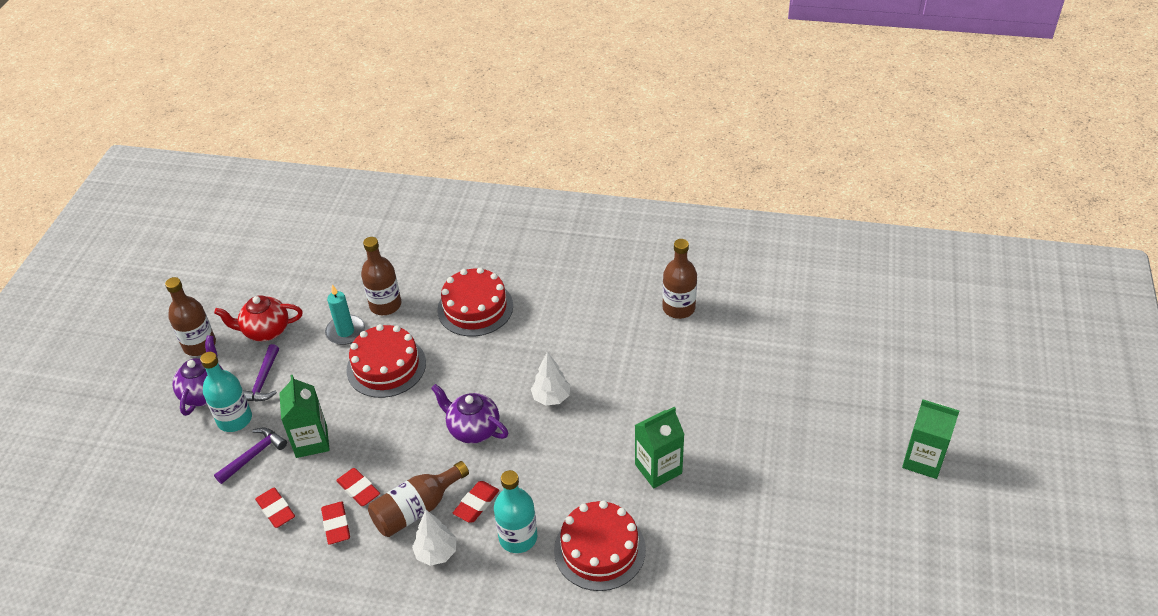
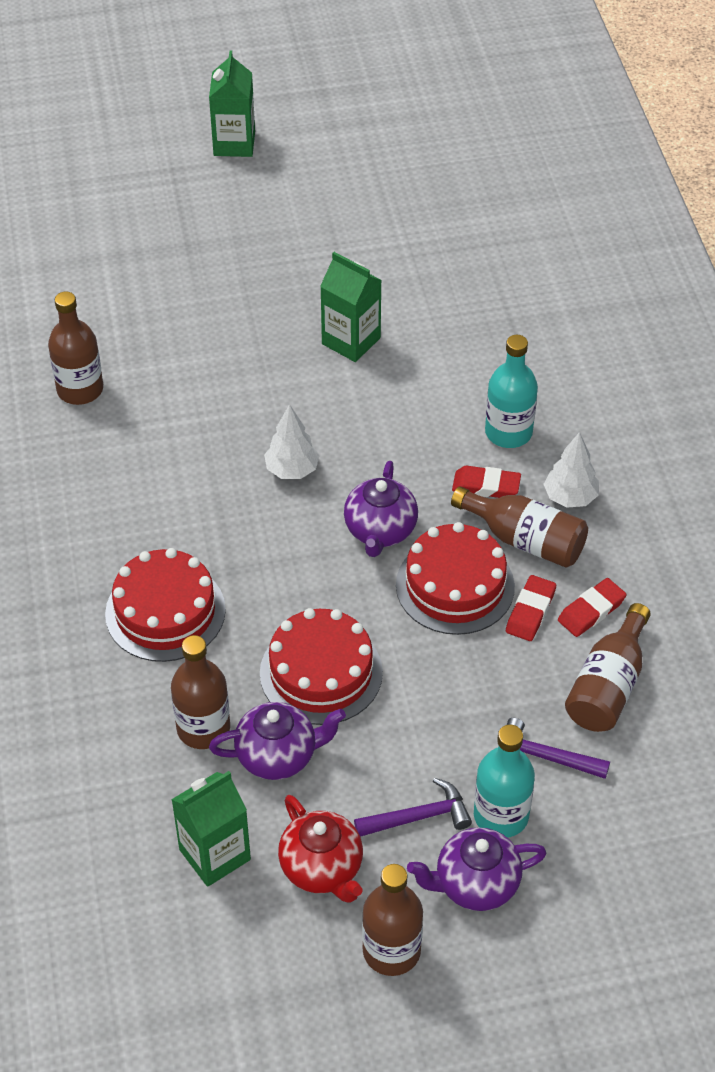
camera: 115 degrees left, 5 degrees up
red eraser [255,488,295,528] -> brown bottle [565,603,651,732]
green carton [279,375,330,458] -> green carton moved to [171,771,251,887]
turquoise candle [325,285,365,345] -> purple teapot [209,702,346,780]
red cake [554,500,646,591] -> red cake moved to [396,522,515,635]

